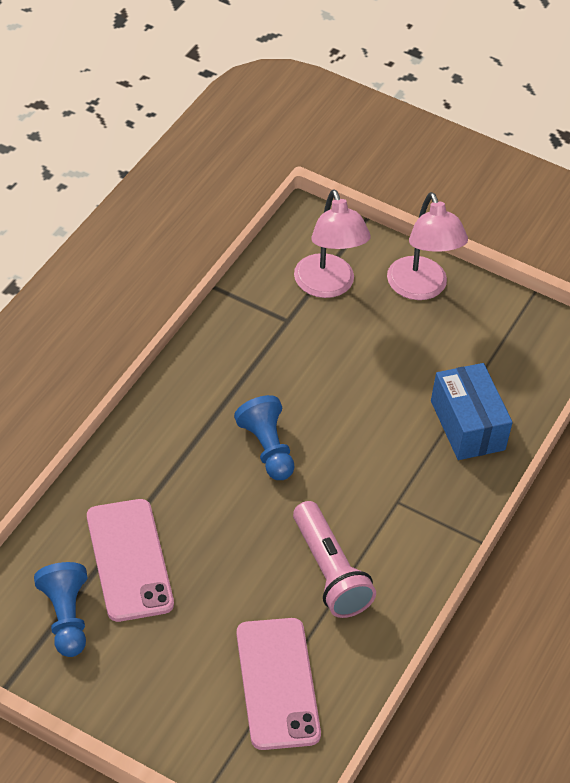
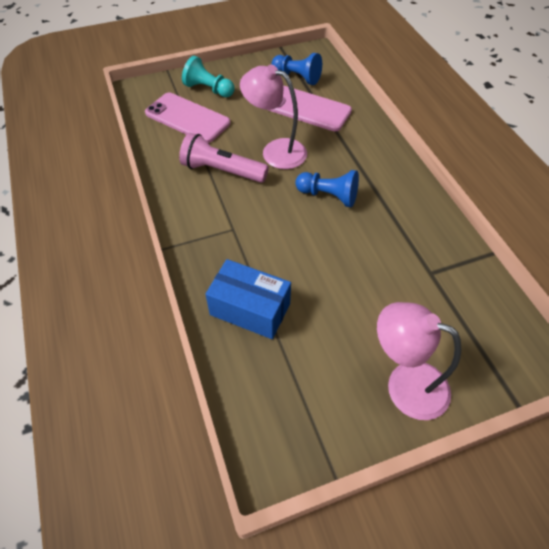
camera: 135 degrees right, 5 degrees up
pink lamp [294,189,371,298] -> pink lamp moved to [240,65,307,169]
none -> turquoise pawn [182,56,235,97]

